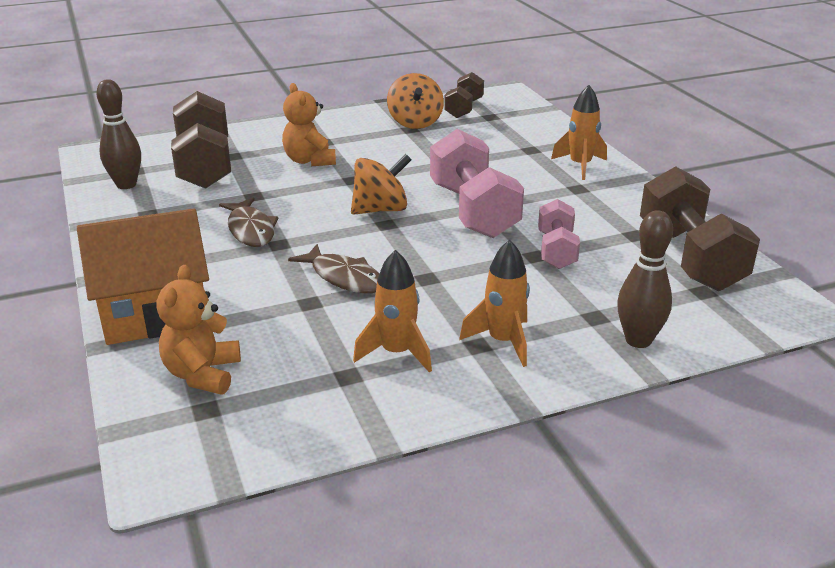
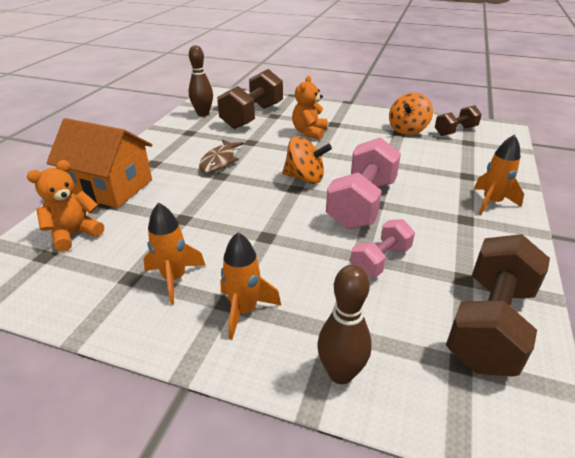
camera: 40 degrees right, 5 degrees up
brown fish [288,244,379,293] -> none

